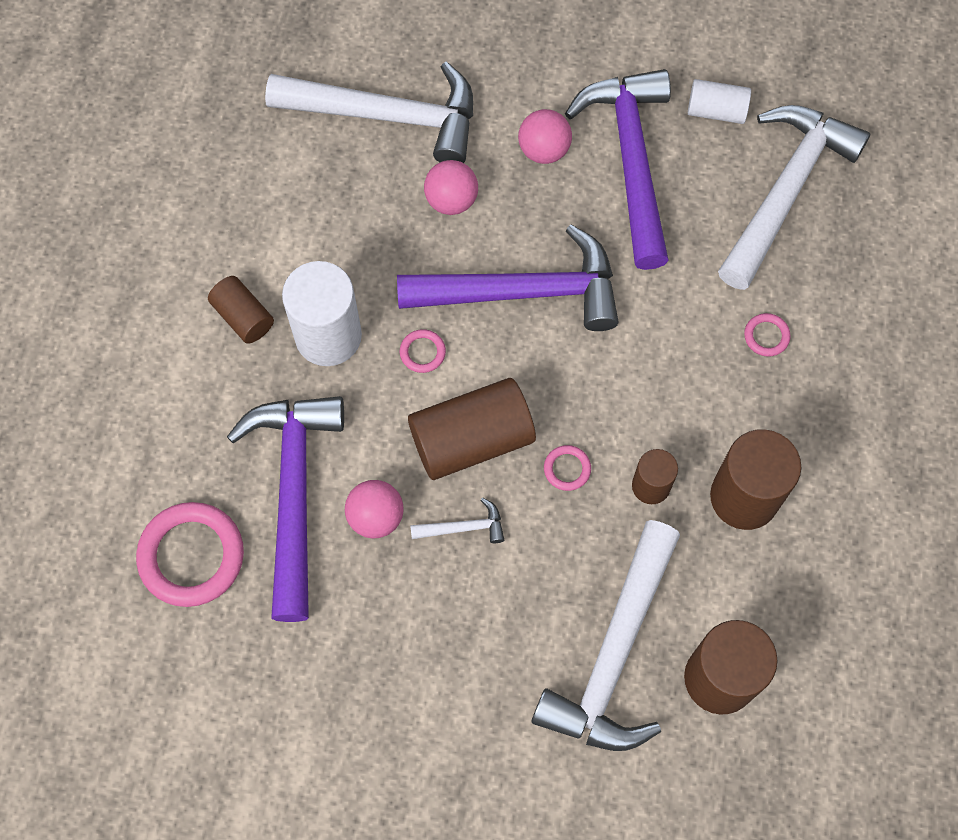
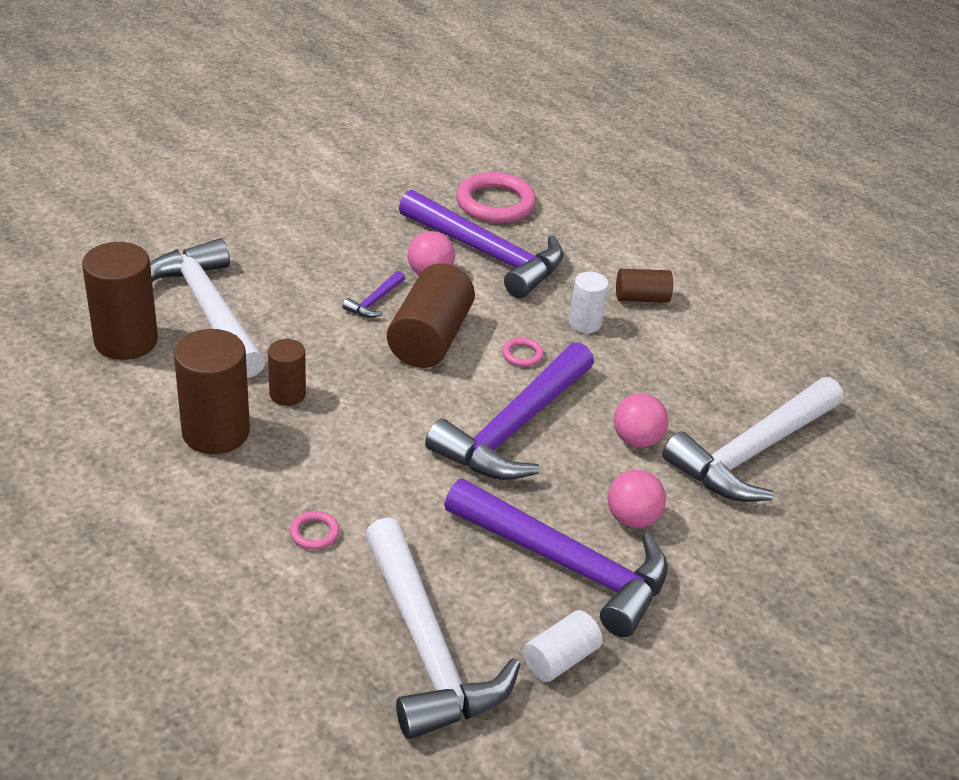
camera: 125 degrees right, 30 degrees down
white cylinder [282,261,362,366] -> white cylinder [569,272,609,333], size x0.56
white hammer [410,498,504,543] -> purple hammer [343,271,405,318]
pink ring [544,445,591,491] -> none

